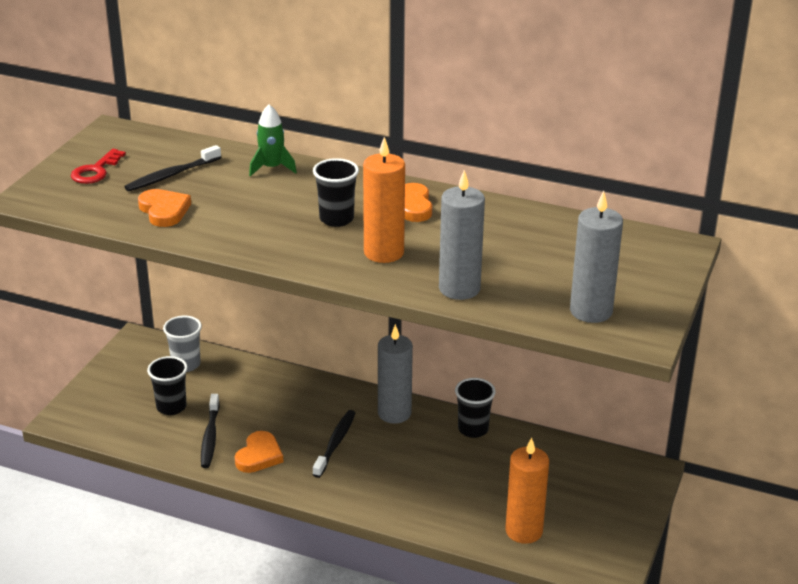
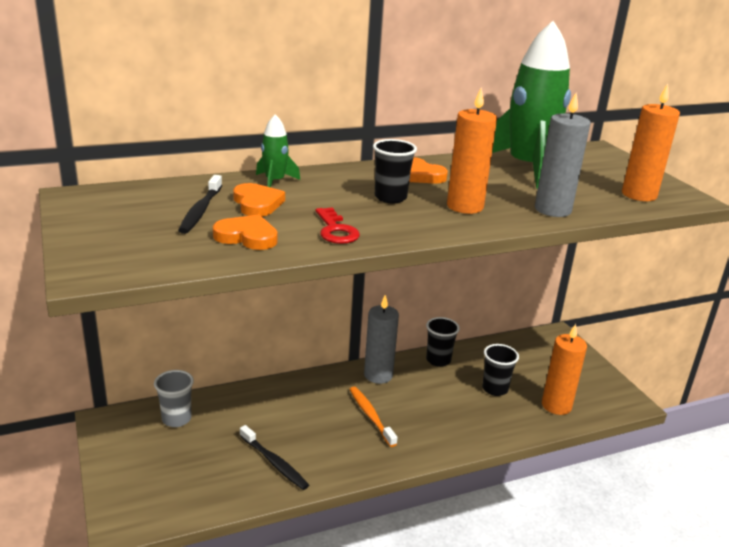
camera: 45 degrees left, 5 degrees down
red key [71,149,126,184] -> red key moved to [316,208,360,244]
black cup [147,356,188,415] -> black cup moved to [482,344,519,396]
orange heart [235,431,283,473] -> orange heart moved to [233,183,285,217]
black toothbrush [313,410,355,478] -> orange toothbrush [349,387,397,447]
grey candle [570,191,623,323] -> orange candle [622,84,680,201]
none -> green rocket [492,21,571,189]

